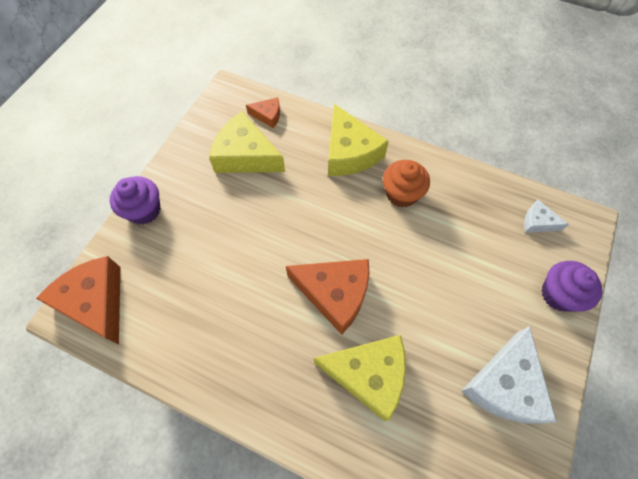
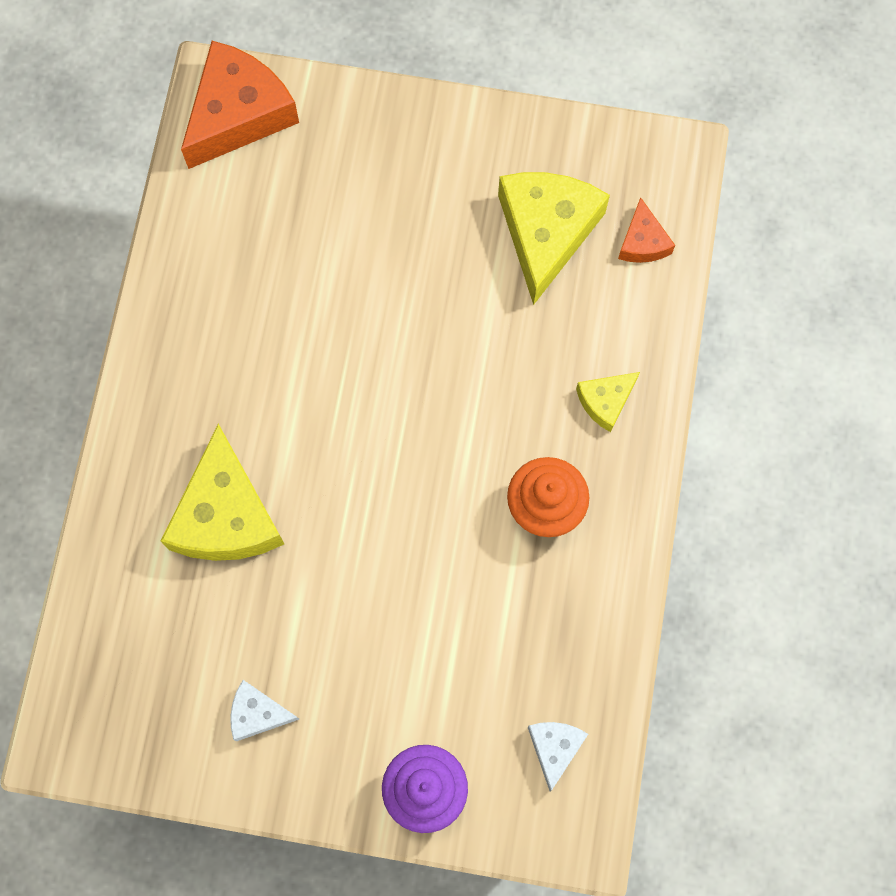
camera: 75 degrees right, 10 degrees up
purple cupcake [110,176,161,225] -> none
orange cheese [286,259,369,335] -> none
yellow cheese [328,104,389,176] -> yellow cheese [576,372,640,432], size x0.50
white cheese [461,326,557,424] -> white cheese [230,680,299,741], size x0.50

